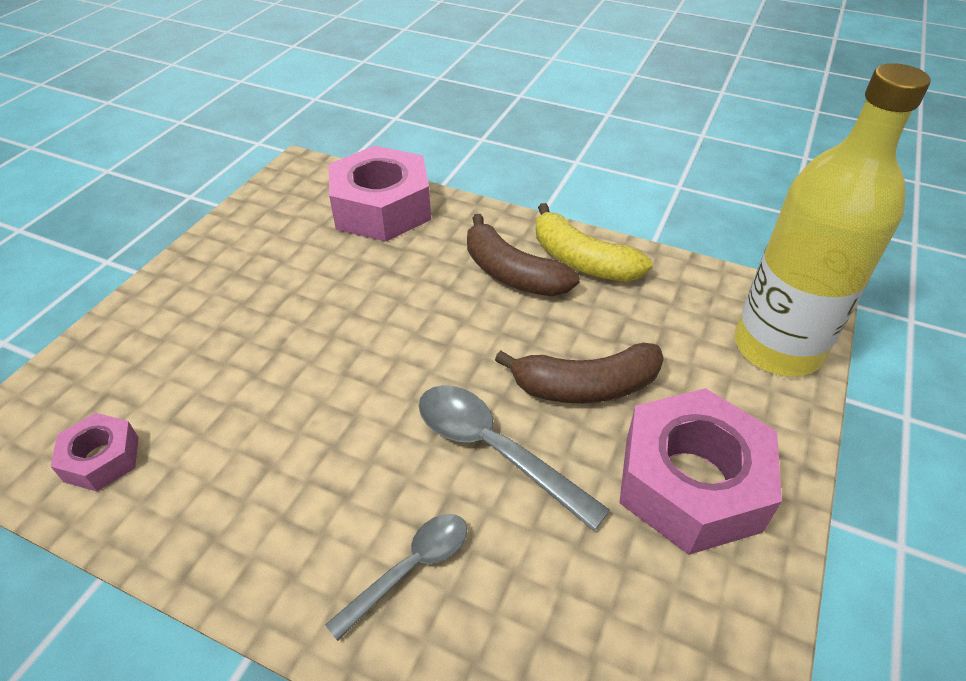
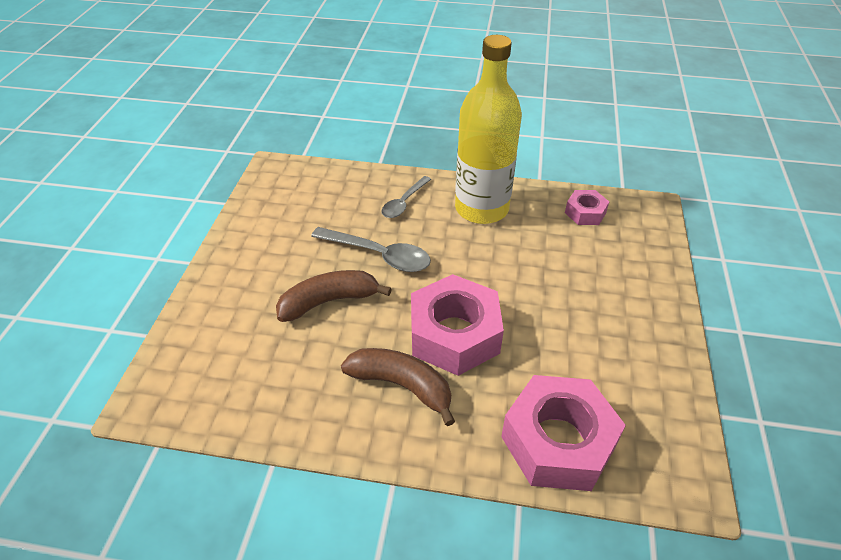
camera: 165 degrees right, 0 degrees up
yellow banana [536,203,653,282] -> none
pink nut [619,388,782,555] -> pink nut moved to [411,274,504,376]
yellow bottle [735,63,930,377] -> yellow bottle moved to [455,35,522,224]

